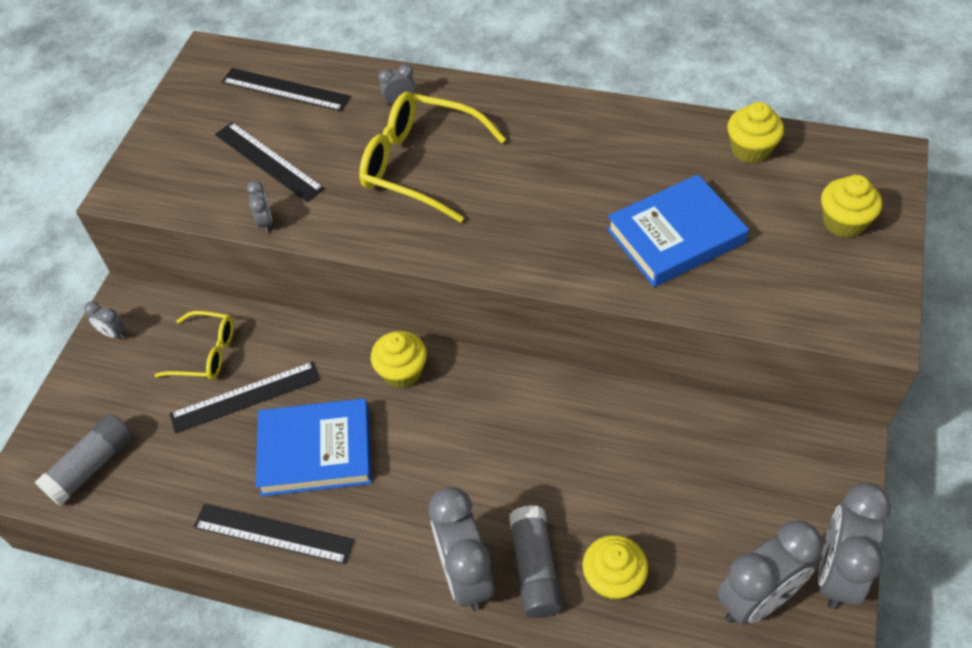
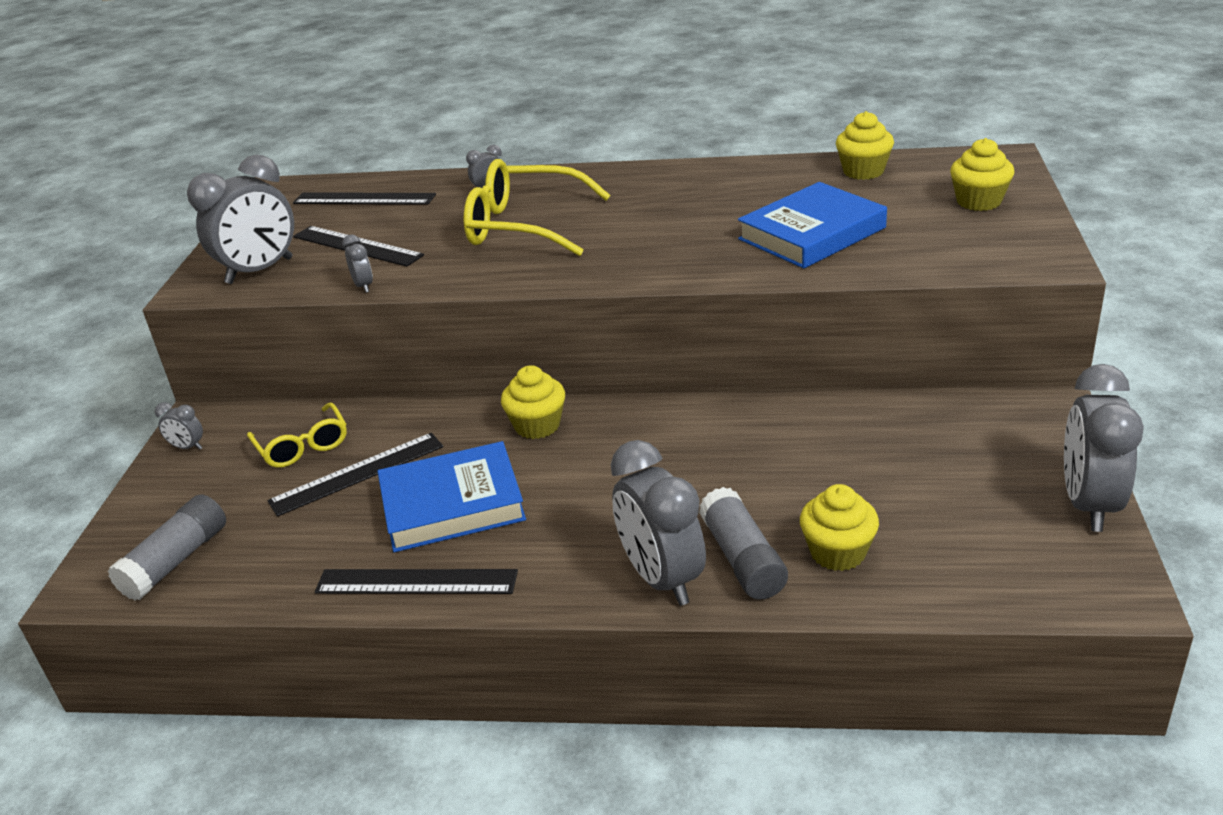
camera: 10 degrees left, 20 degrees down
yellow glasses [154,311,234,380] -> yellow glasses turned 60 degrees clockwise [247,402,347,468]
grey clock [717,520,822,625] -> grey clock moved to [187,154,294,284]

